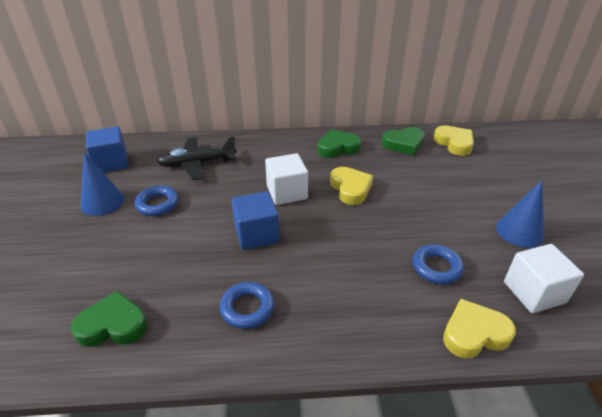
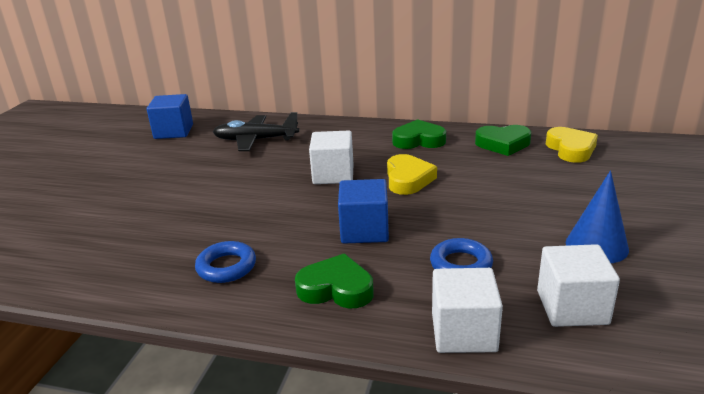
camera: 20 degrees right, 10 degrees down
green heart [71,291,147,347] -> green heart moved to [295,254,374,308]
blue cone [81,152,124,216] -> none
blue ring [135,186,179,216] -> none
blue cube [231,191,279,250] -> blue cube moved to [338,179,389,244]
yellow heart [443,299,516,358] -> white cube [432,268,503,353]

